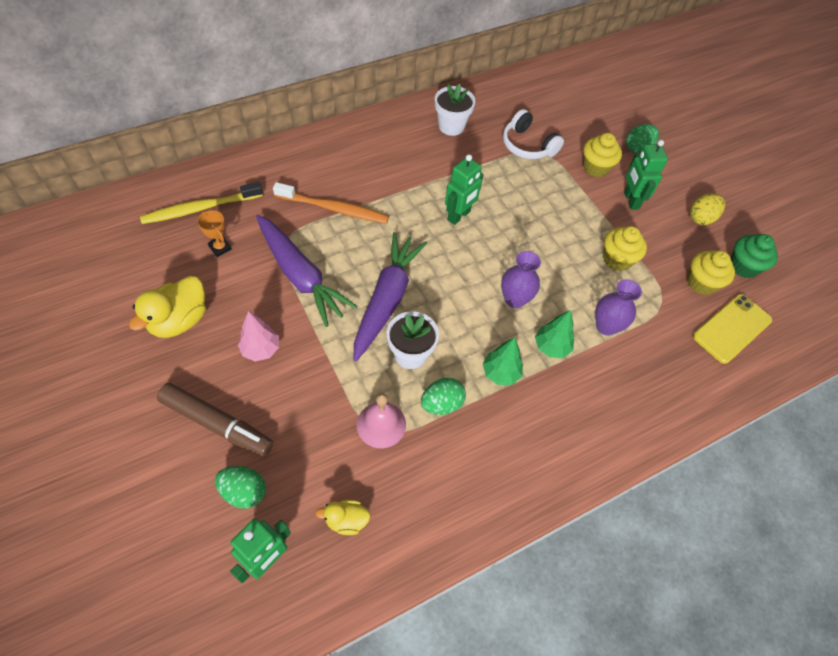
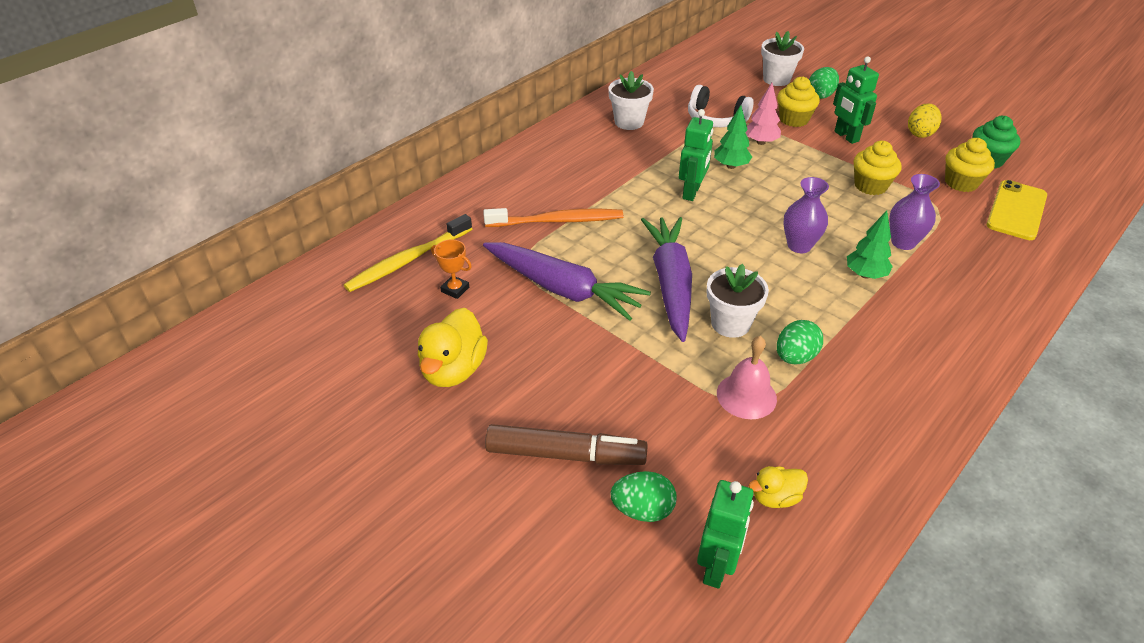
camera: 15 degrees left, 15 degrees down
pink tree [238,311,279,362] -> pink tree moved to [746,83,781,145]
green tree [483,337,523,385] -> green tree moved to [714,105,752,169]
none -> white flower pot [761,31,804,86]

